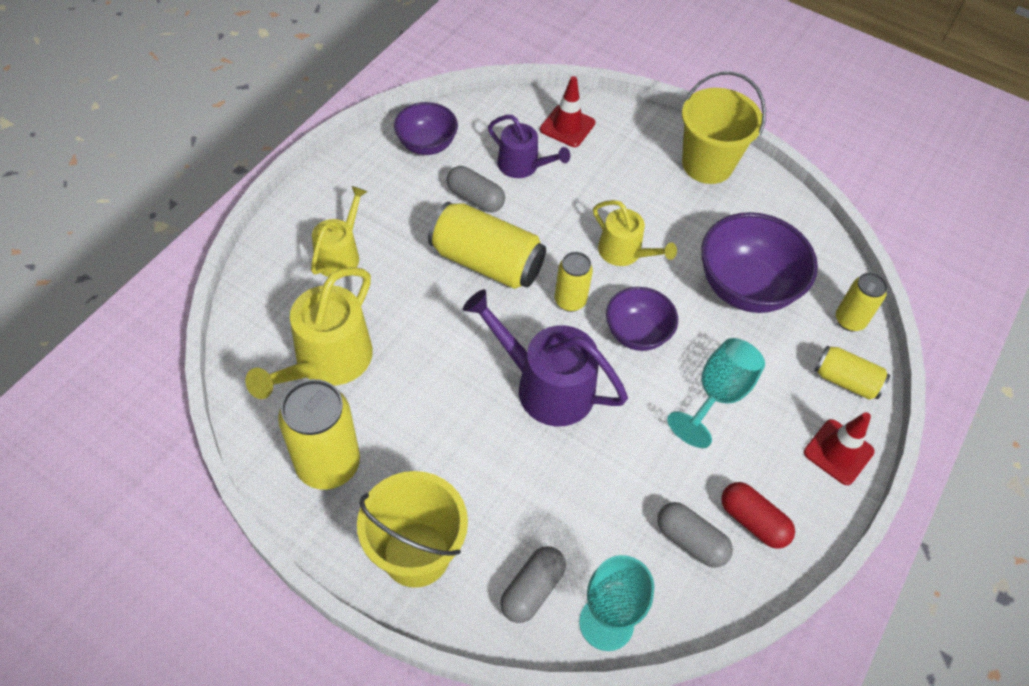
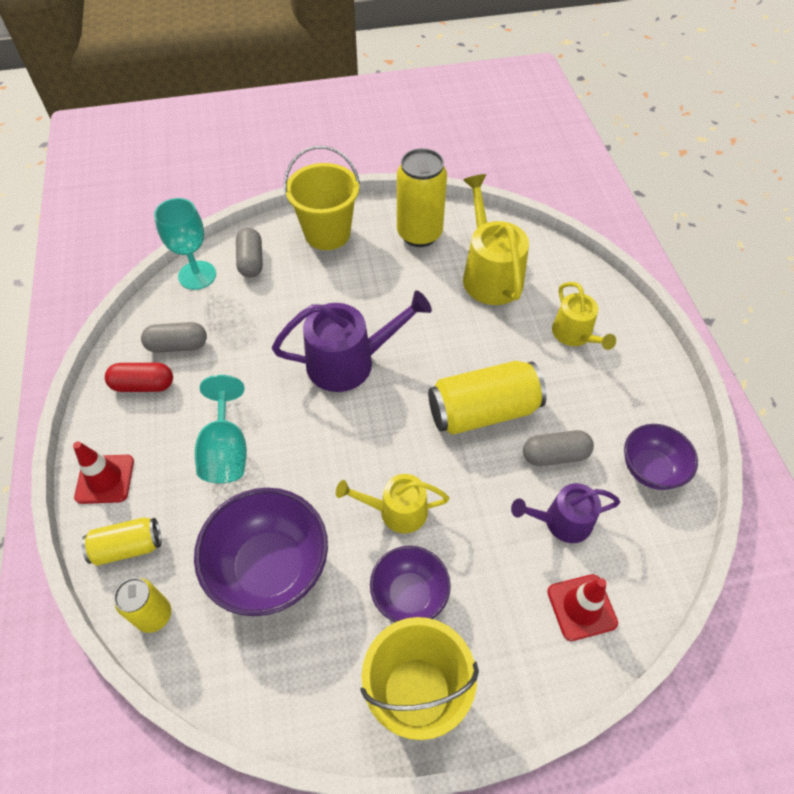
camera: 140 degrees right, 0 degrees up
yellow can [555,252,593,312] -> none
purple bowl [606,287,678,351] -> purple bowl moved to [370,546,451,622]

